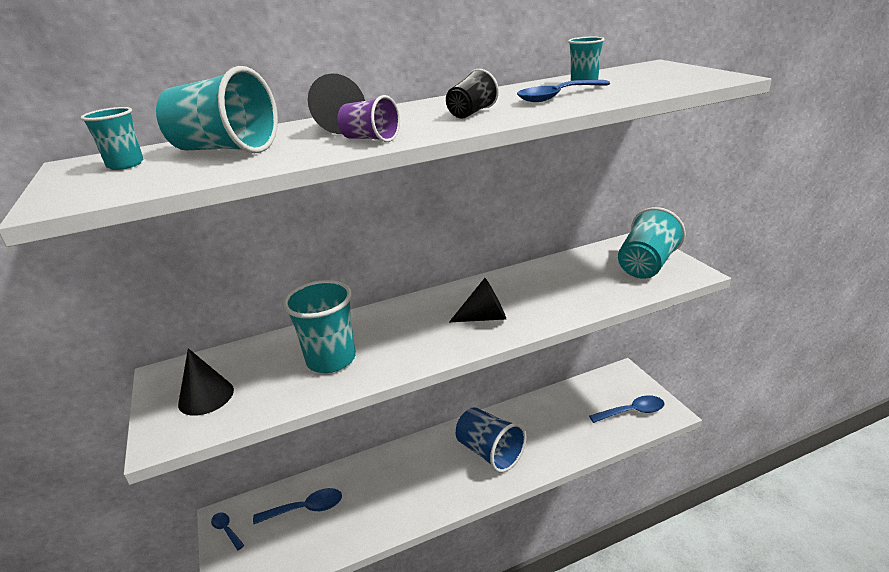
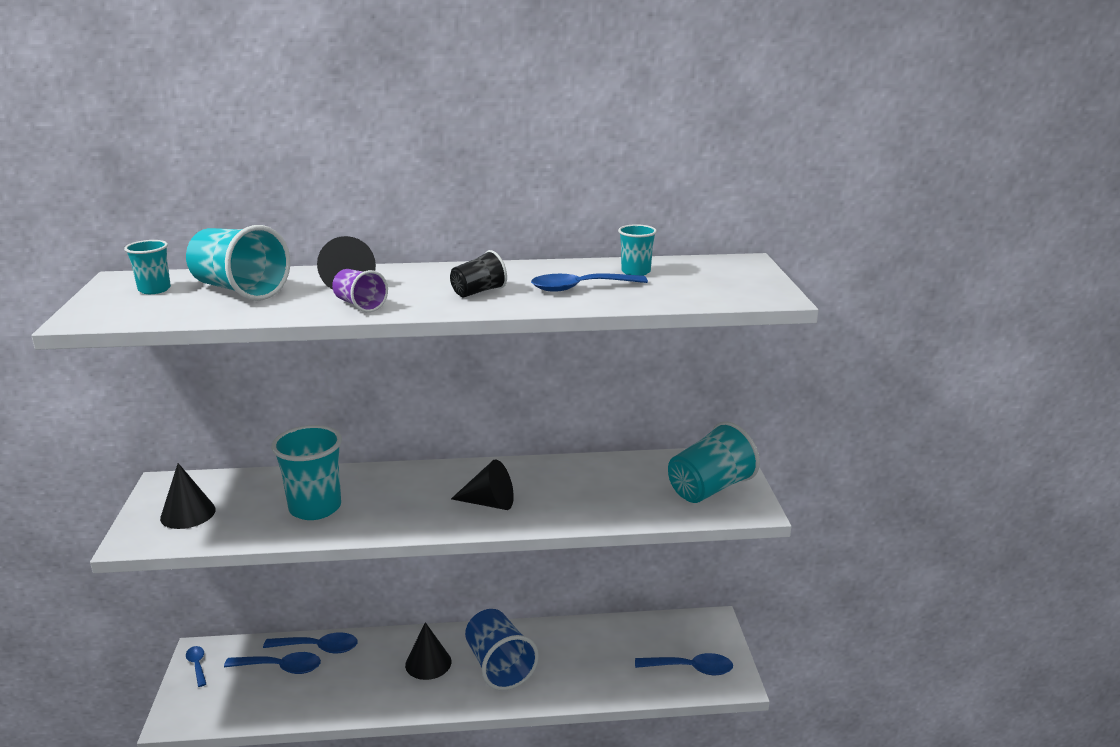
camera: 15 degrees right, 5 degrees down
none -> blue spoon [263,632,358,654]
none -> black cone [405,622,451,680]

